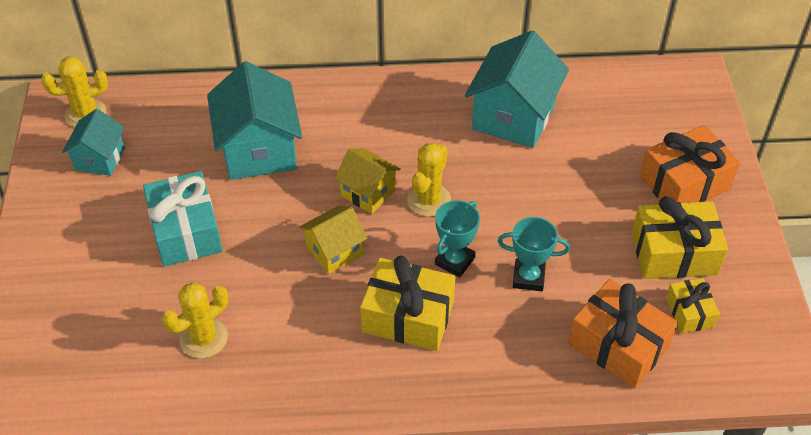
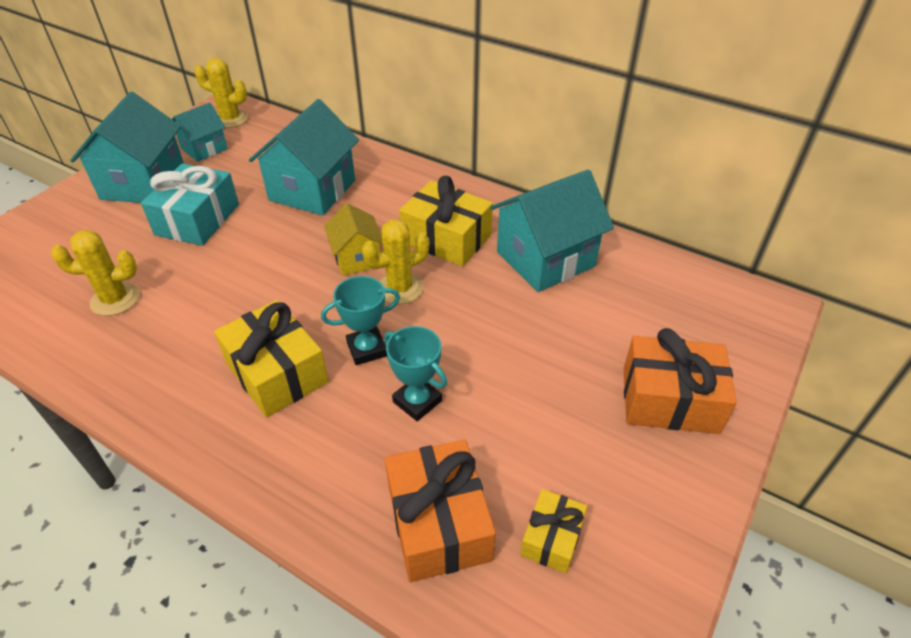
camera: 35 degrees right, 5 degrees down
yellow house [299,205,368,274] -> none
yellow gift [632,196,728,279] -> yellow gift moved to [399,176,493,267]
none -> turquoise house [70,92,184,203]

